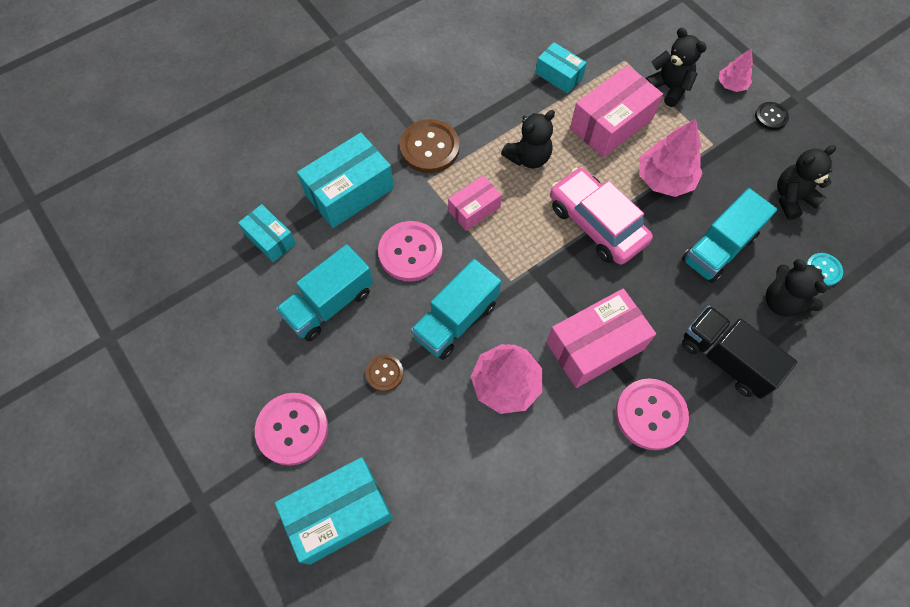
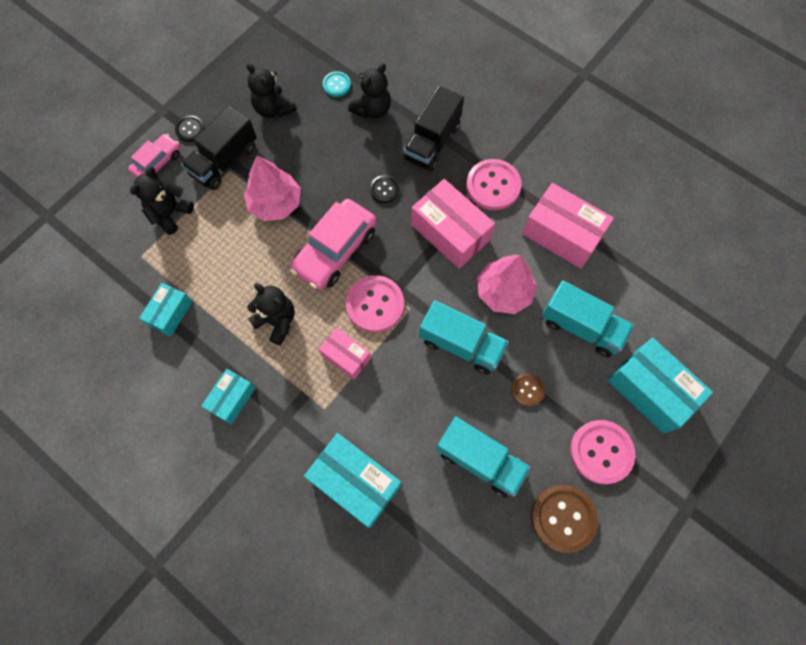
camera: 105 degrees left, 5 degrees up
turquoise box [238,204,296,262] -> turquoise box moved to [201,369,256,425]
pink button [378,221,443,282] -> pink button moved to [346,275,404,332]
brown button [400,119,460,173] -> brown button moved to [531,485,598,553]
pink box [570,65,663,158] -> pink box moved to [522,183,614,269]
turquoise truck [682,188,777,283] -> turquoise truck moved to [542,281,634,357]
pink tree [719,48,753,92] -> pink car [128,134,180,178]
none -> black truck [181,105,257,190]
none -> black button [370,175,400,203]

